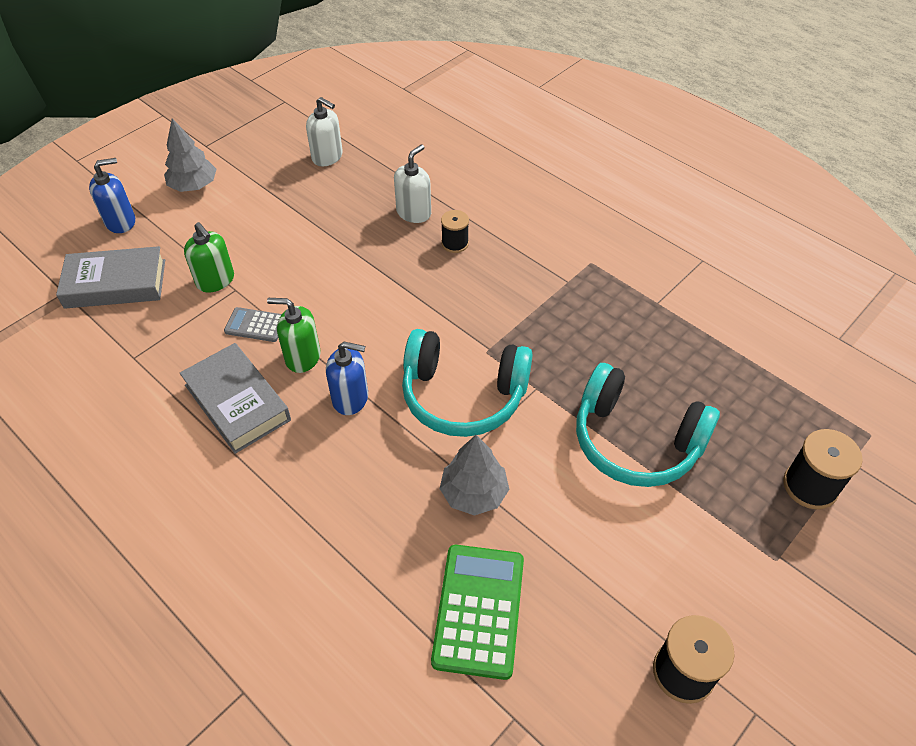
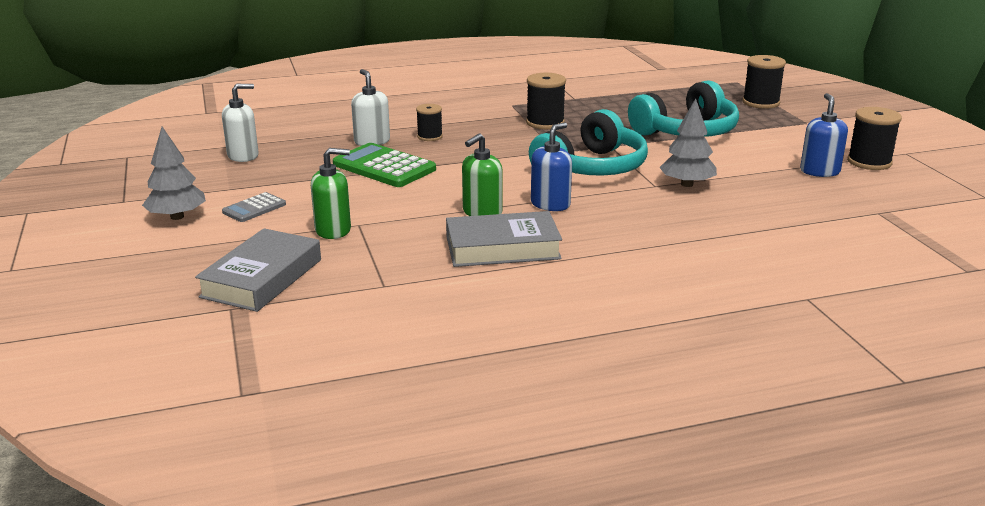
camera: 60 degrees left, 25 degrees down
blue soap dispenser [89,158,135,233] -> blue soap dispenser moved to [800,93,848,177]
grey calculator [224,307,282,342] -> grey calculator moved to [222,192,286,222]
green calculator [431,545,524,680] -> green calculator moved to [333,143,436,187]
none -> black spool [526,73,566,129]

